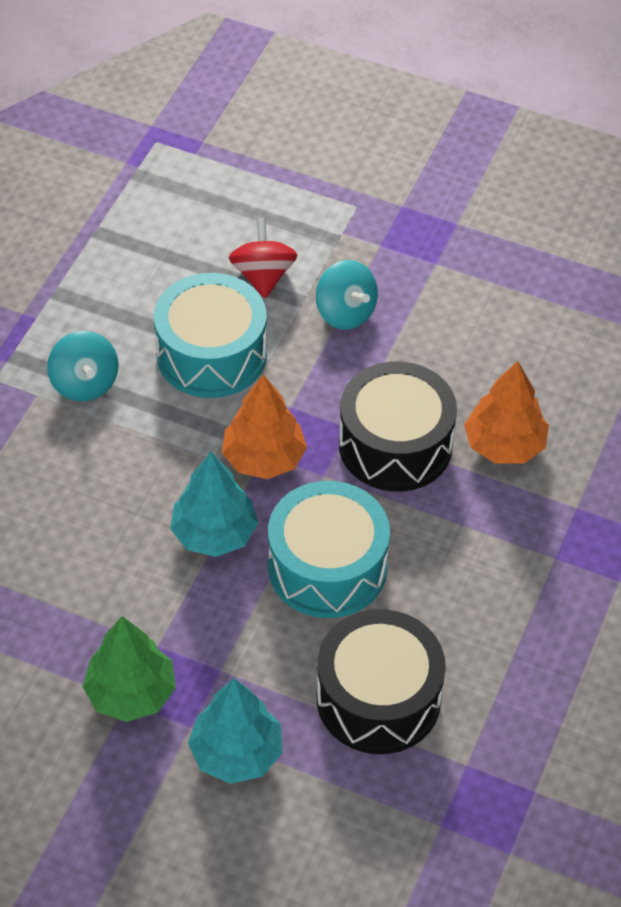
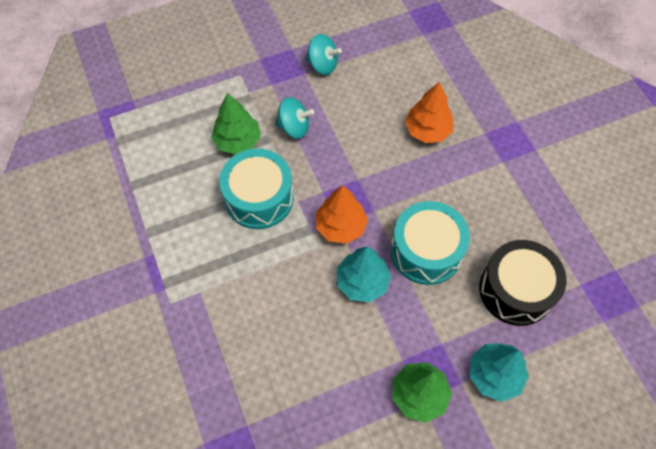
camera: 45 degrees left, 10 degrees up
turquoise spinning top [47,331,119,402] -> turquoise spinning top moved to [306,34,342,75]
red spinning top [229,218,297,298] -> green tree [211,93,261,154]
black drum [339,361,457,492] -> none

